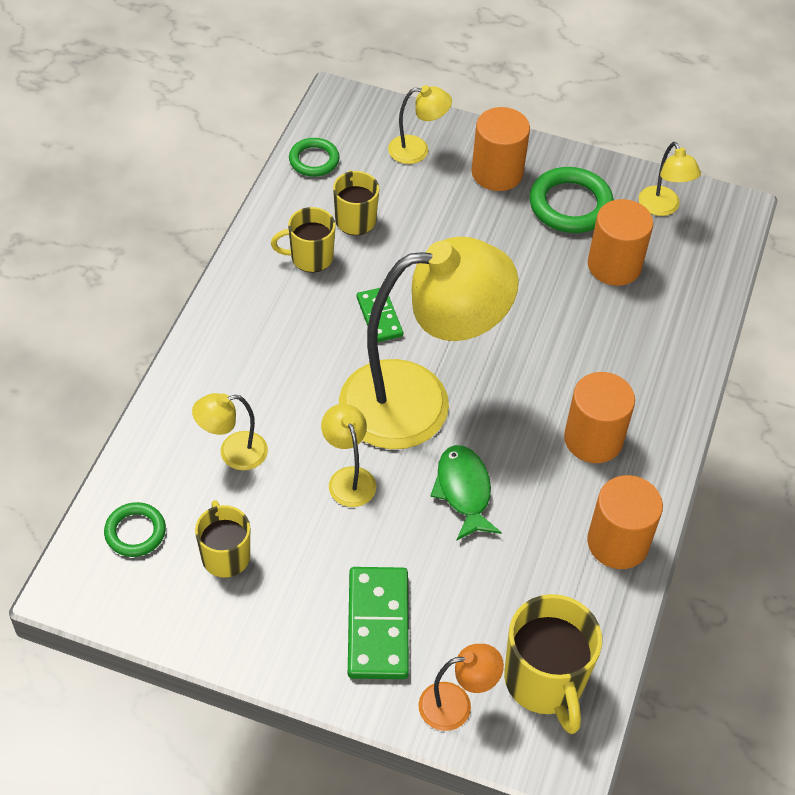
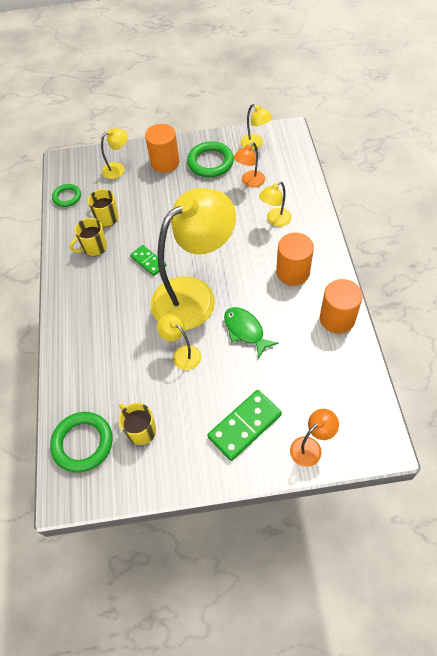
camera: 20 degrees left, 5 degrees up
green ring [104,502,166,557] -> green ring [50,412,113,473], size x1.64
yellow lamp [192,393,268,470] -> yellow lamp moved to [259,181,292,227]
green domino [348,567,409,679] -> green domino turned 75 degrees clockwise [207,390,282,461]
yellow mug [504,594,602,734] -> none
orange cylinder [588,199,653,286] -> orange lamp [234,142,265,188]

